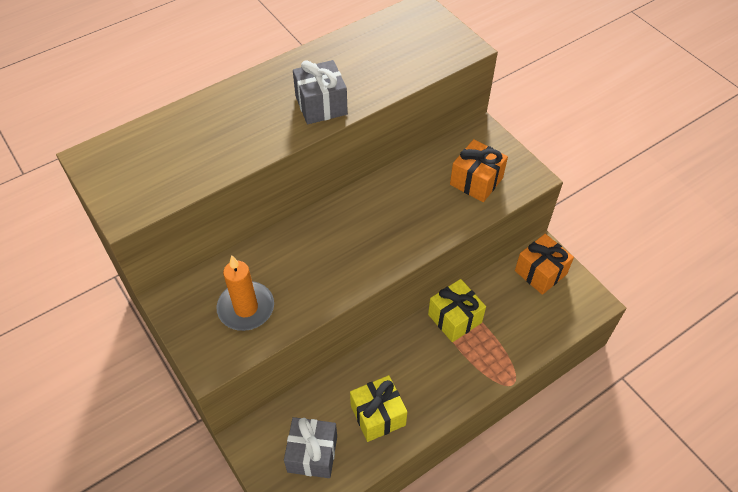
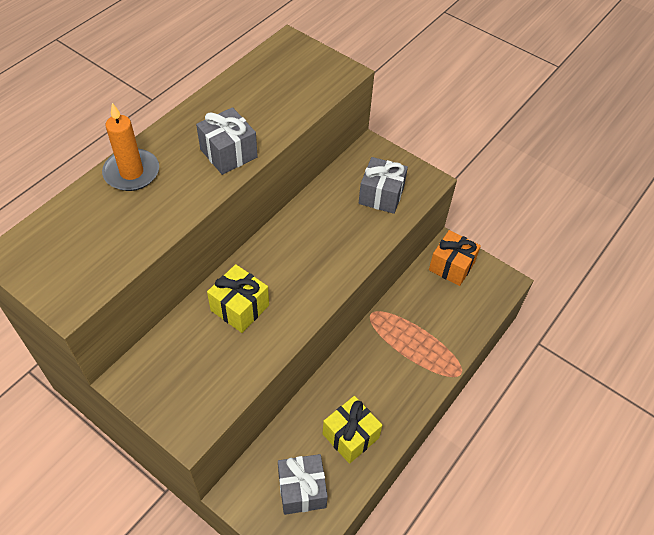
camera: 20 degrees left, 0 degrees up
orange candle [216,255,274,331] -> orange candle moved to [102,103,159,191]
yellow gift [428,279,486,342] -> yellow gift moved to [207,264,269,333]
orange gift [450,139,508,202] -> grey gift [359,157,408,214]

